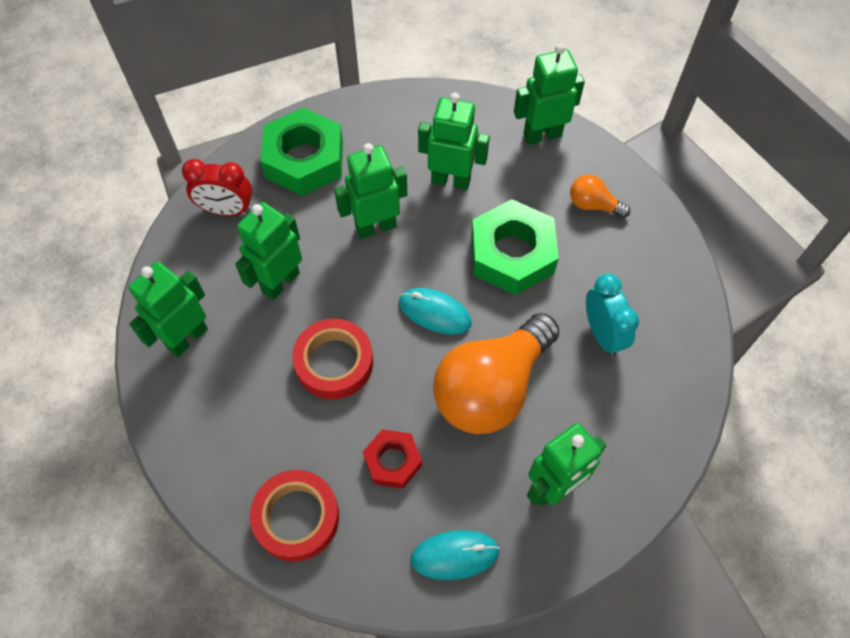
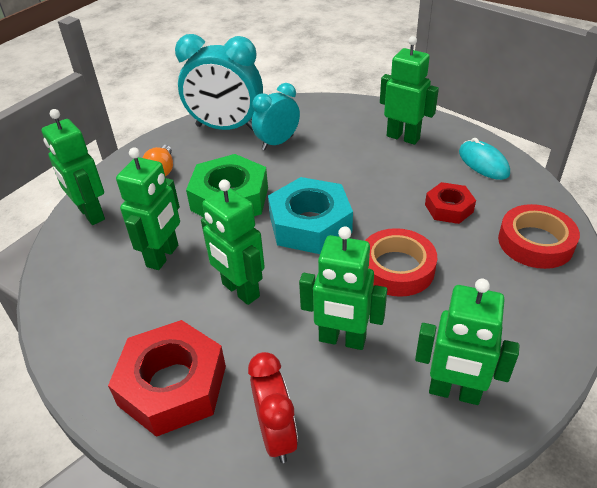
camera: 110 degrees left, 20 degrees down
green nut [260,107,343,196] -> red nut [108,320,226,437]
turquoise mouse [399,288,472,335] -> turquoise nut [268,177,353,254]
green robot [418,93,490,190] -> green robot turned 150 degrees counterclockwise [116,148,180,270]
orange light bulb [433,313,560,434] -> none
none -> turquoise clock [175,34,263,131]

